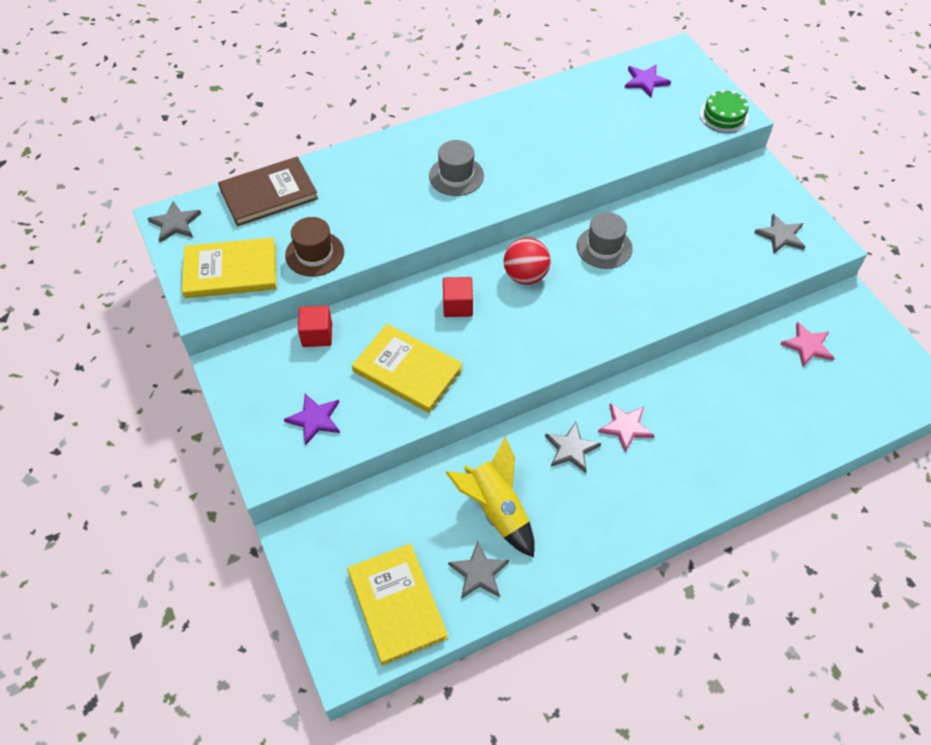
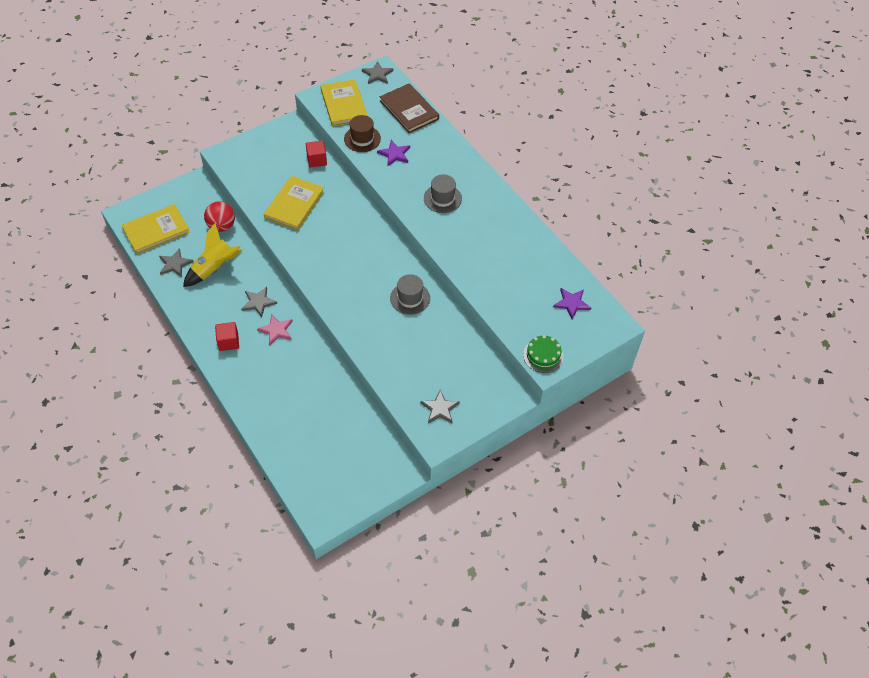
camera: 80 degrees right, 0 degrees up
purple star [284,394,340,445] -> purple star moved to [377,140,410,166]
red cube [443,277,473,317] -> red cube moved to [215,322,239,351]
red ball [504,238,551,285] -> red ball moved to [204,201,235,232]
pink star [780,322,834,367] -> none

